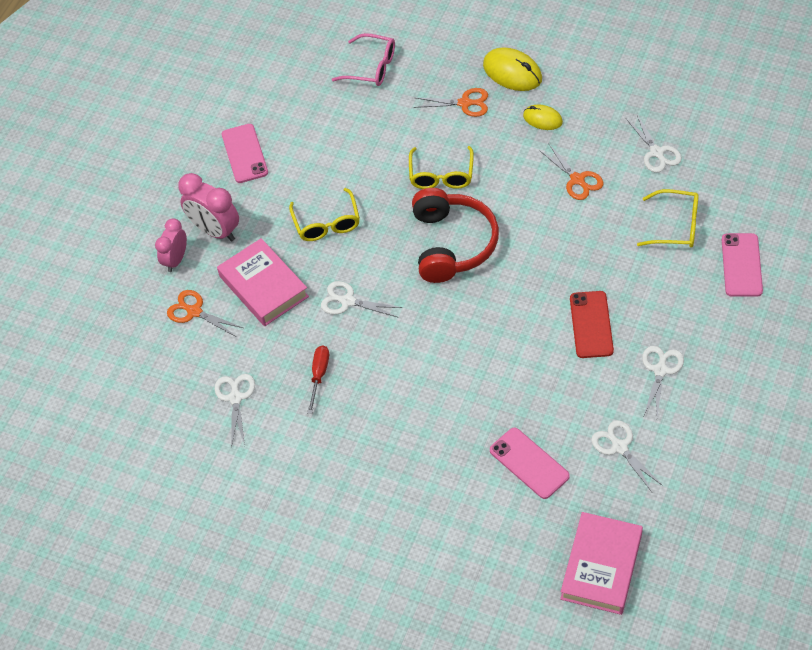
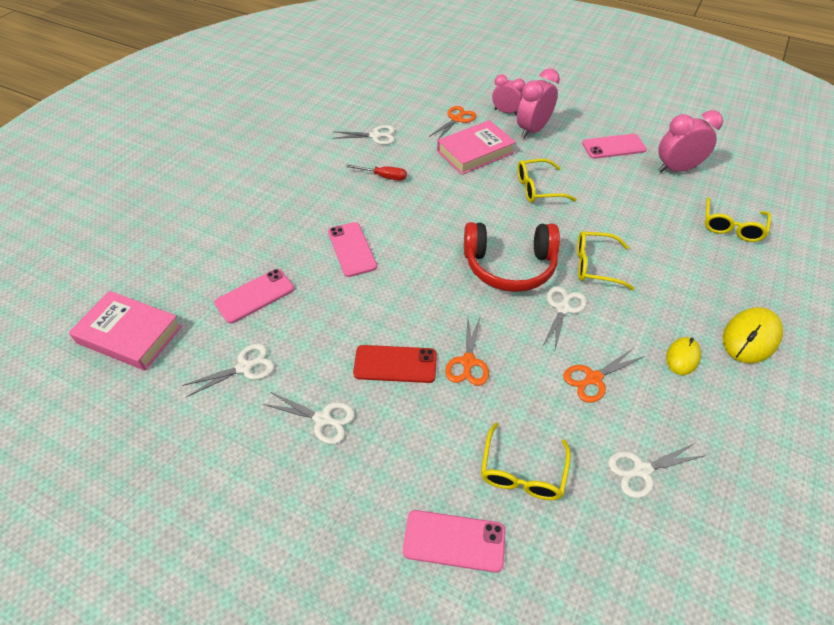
camera: 90 degrees right, 5 degrees down
white scissors [321,281,402,317] -> white scissors moved to [542,286,587,350]
pink glasses [332,33,395,86] -> yellow glasses [705,197,771,242]
orange scissors [414,88,488,117] -> orange scissors moved to [445,315,489,386]
none -> pink phone [328,222,377,277]
none -> pink clock [658,110,723,173]

